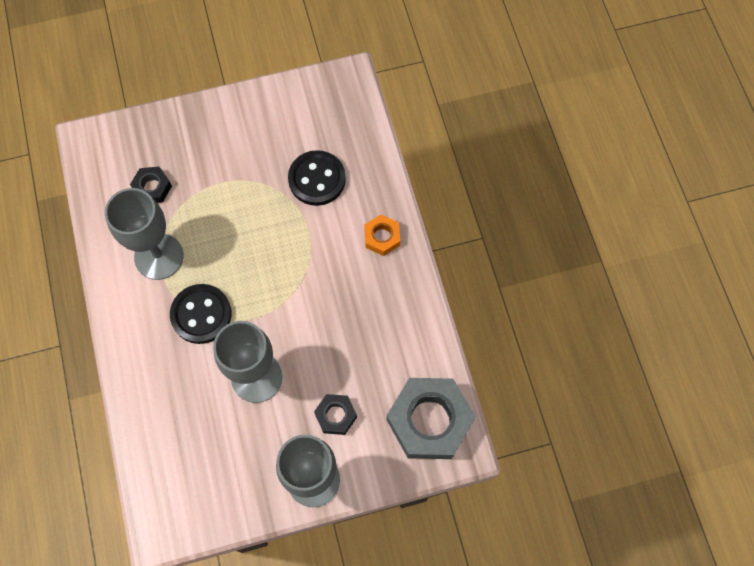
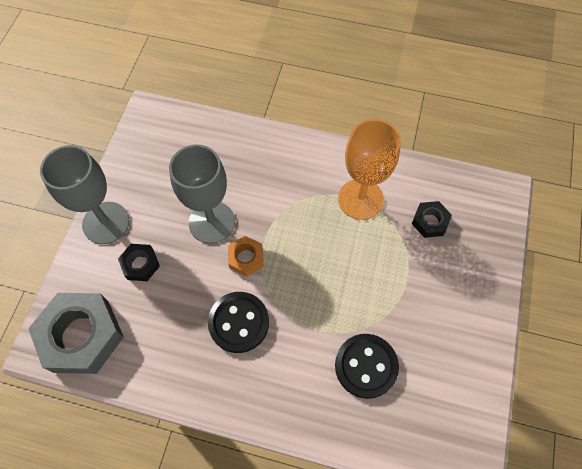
camera: 120 degrees right, 5 degrees down
grey goblet [105,188,183,280] -> orange goblet [338,119,401,220]
black button [170,284,232,344] -> black button moved to [208,292,269,353]
orange nut [364,215,400,256] -> orange nut moved to [228,236,264,277]

